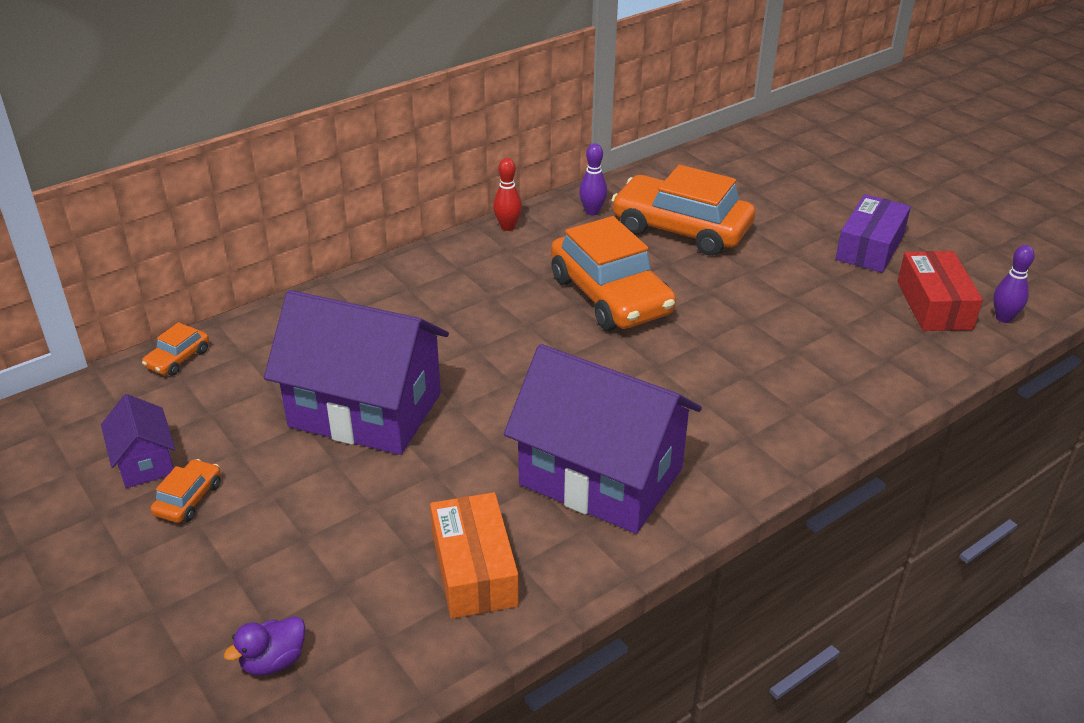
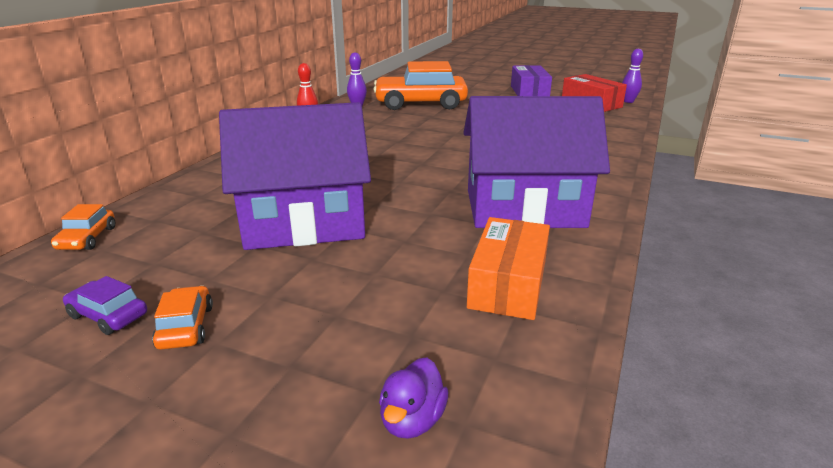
camera: 30 degrees left, 10 degrees down
purple house [101,394,175,488] -> purple car [63,276,147,335]
orange box [430,492,519,619] -> orange box turned 60 degrees clockwise [467,217,550,320]
orange car [551,216,676,331] -> none

